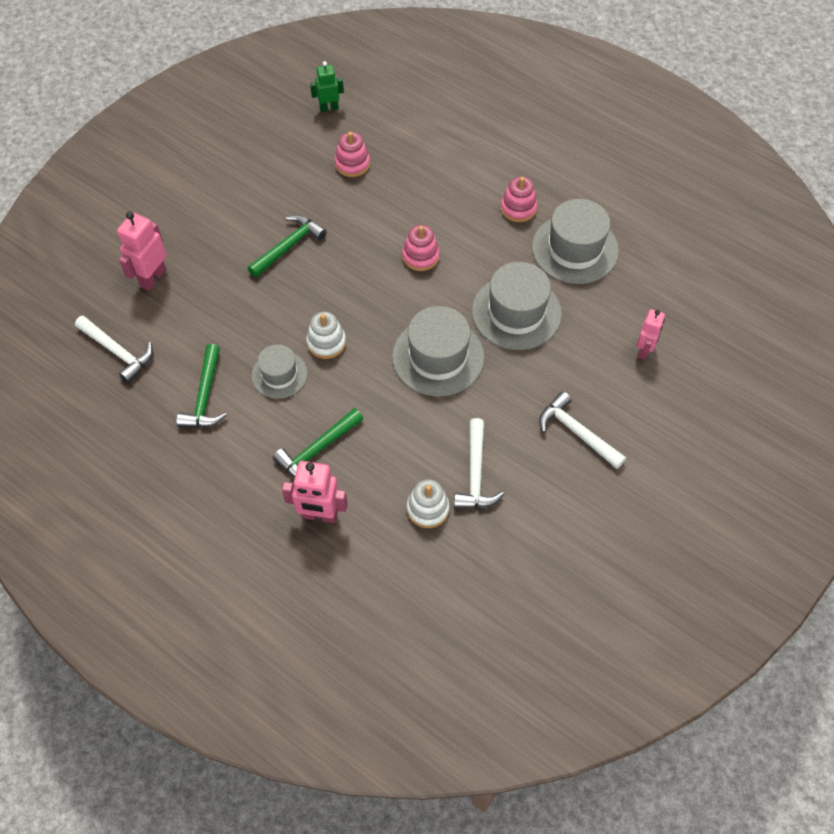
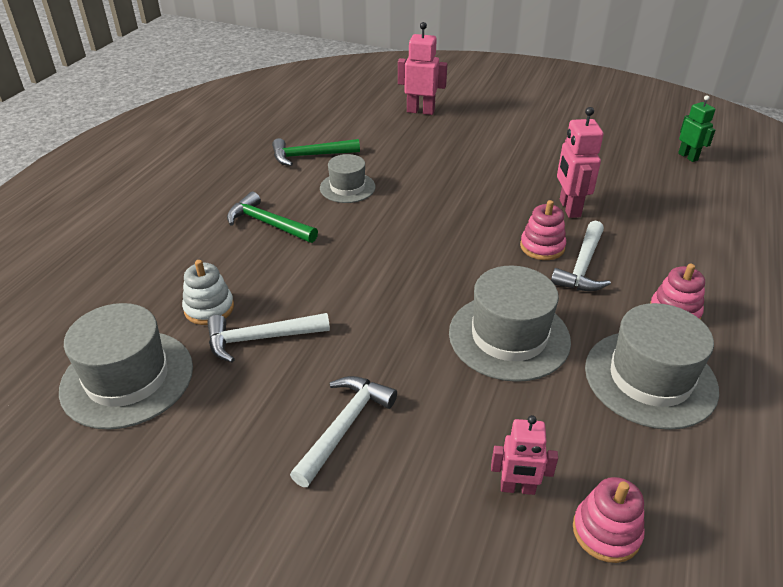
camera: 75 degrees right, 20 degrees down
white hammer [75,316,153,383] -> white hammer moved to [551,221,611,291]
green hammer [248,215,327,277] -> none
pink robot [282,461,348,523] -> pink robot moved to [557,107,603,218]
white stacking toy [306,312,346,359] -> none
pink stacking toy [335,132,370,177] -> pink stacking toy moved to [573,477,645,563]
grey hat [392,306,485,397] -> grey hat moved to [59,303,193,430]

